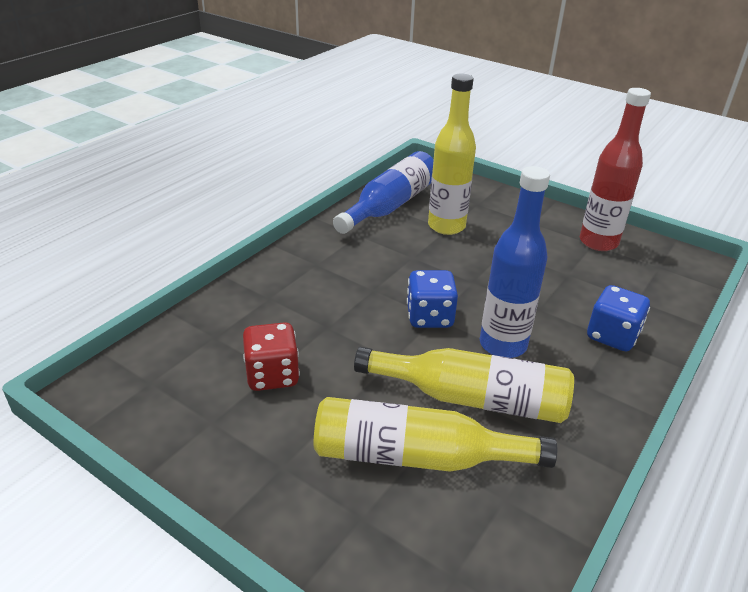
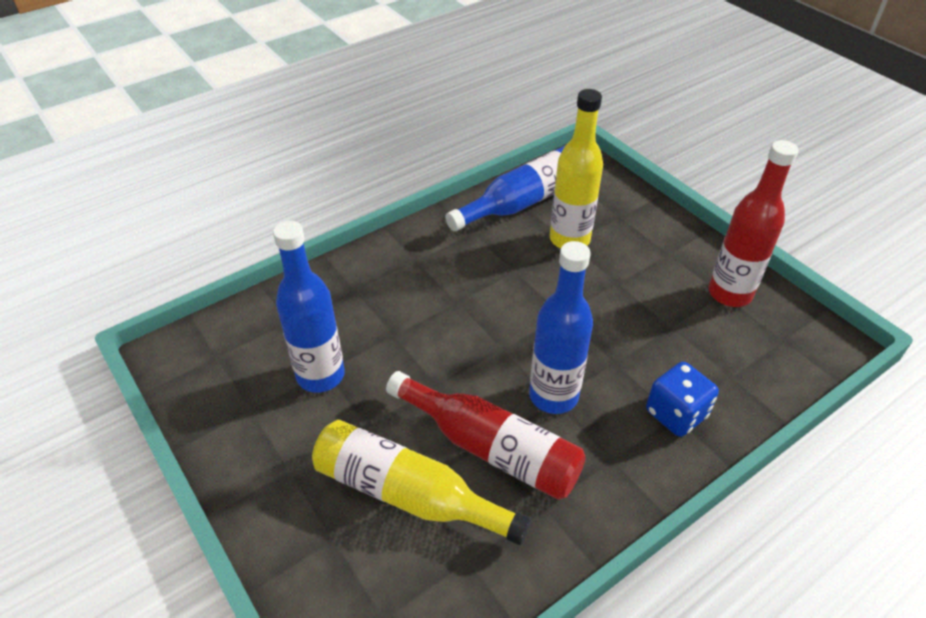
camera: 20 degrees right, 10 degrees up
red dice [243,322,300,391] -> blue bottle [273,221,345,393]
yellow bottle [354,347,574,423] -> red bottle [386,371,586,500]
blue dice [407,270,458,328] -> none

